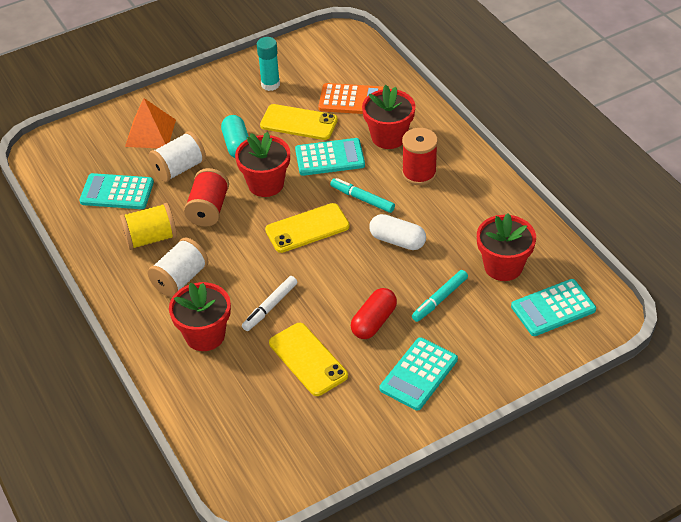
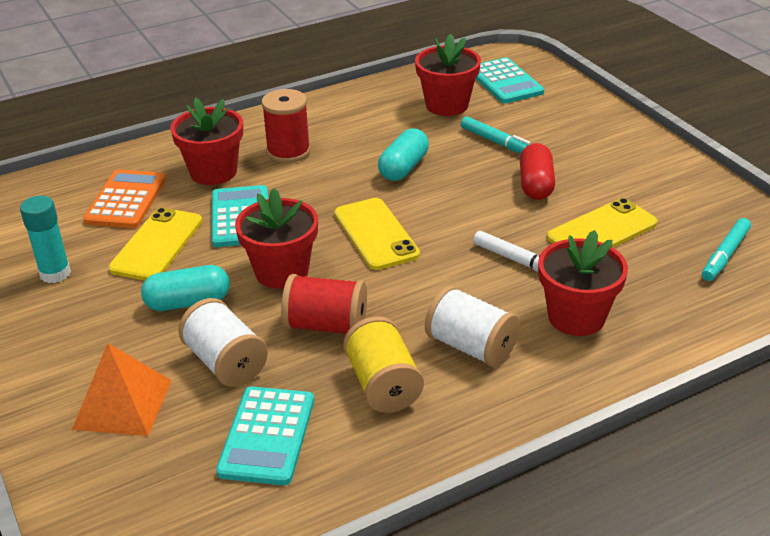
camera: 90 degrees left, 10 degrees down
turquoise marker [330,178,395,213] -> turquoise marker moved to [702,218,751,281]
red capsule [351,288,397,339] -> red capsule turned 60 degrees clockwise [520,143,555,200]
white capsule [369,214,426,250] -> turquoise capsule [378,129,429,181]
turquoise calculator [380,337,458,411] -> none

